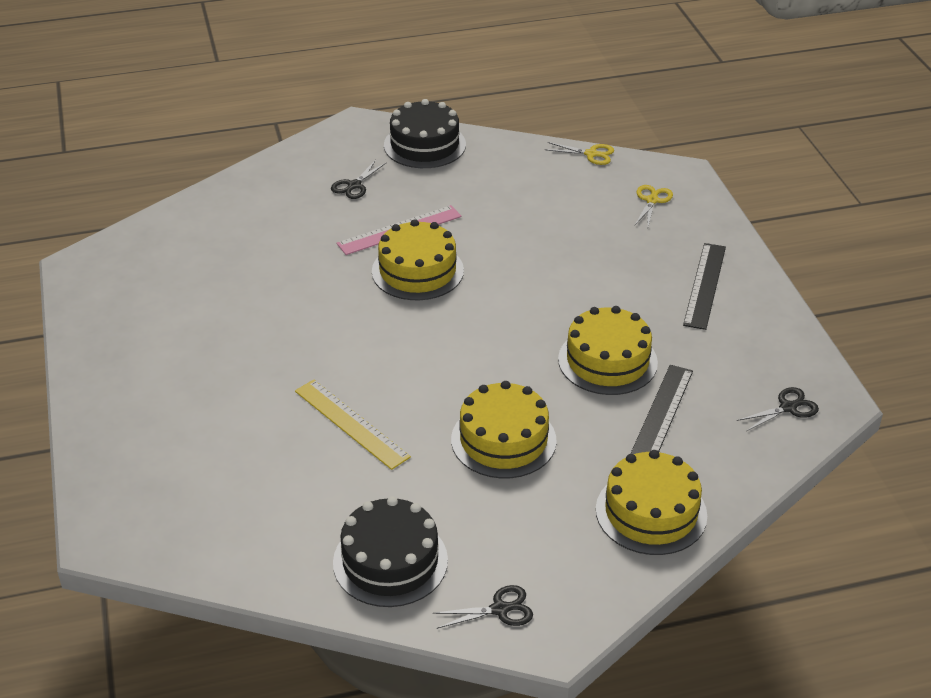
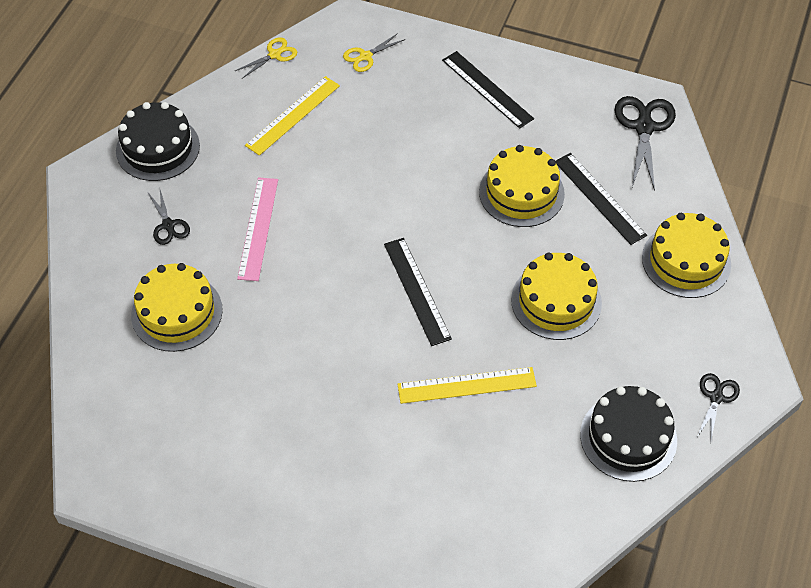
camera: 55 degrees left, 15 degrees up
yellow cake [372,219,464,300] -> yellow cake moved to [131,263,223,352]
yellow scissors [635,185,673,227] -> yellow scissors turned 90 degrees counterclockwise [343,33,405,72]
black scissors [737,387,819,431] -> black scissors [615,96,676,191], size x1.75
none -> yellow ruler [245,76,340,156]
none -> black ruler [384,238,452,346]

